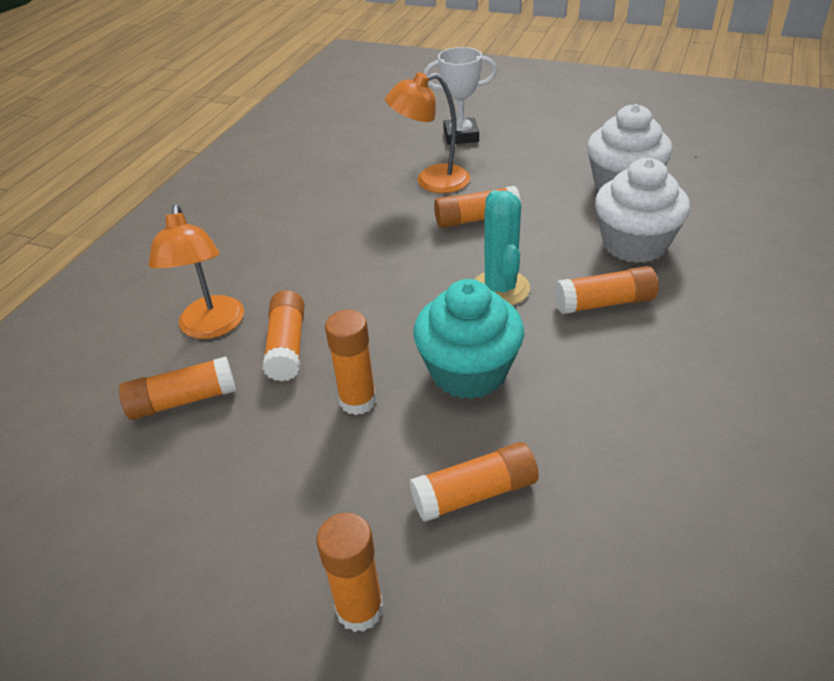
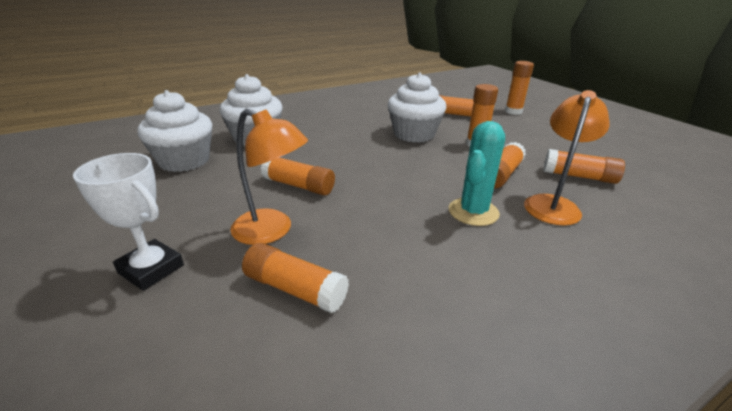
camera: 145 degrees left, 10 degrees down
turquoise cupcake [413,279,524,399] -> white cupcake [388,72,447,143]
turquoise cactus [474,190,530,305] -> turquoise cactus moved to [449,121,505,226]
orange glue stick [555,266,659,314] -> orange glue stick moved to [242,243,349,313]

